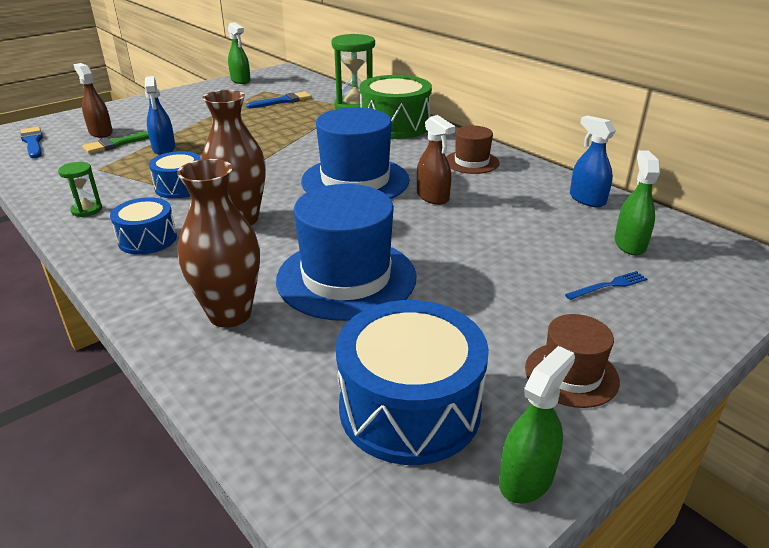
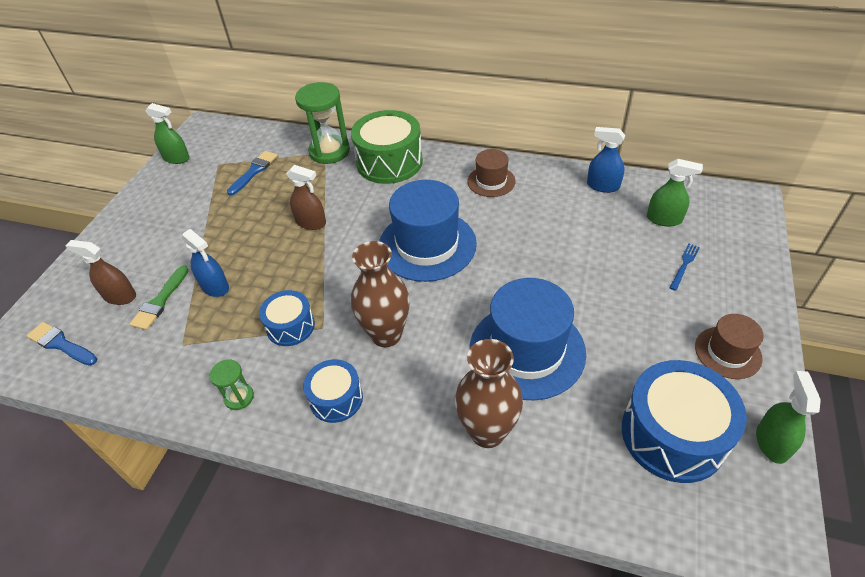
camera: 30 degrees left, 15 degrees up
brown spray bottle [417,115,455,205] -> brown spray bottle moved to [286,165,326,230]
green spray bottle [615,150,660,255] -> green spray bottle turned 135 degrees clockwise [647,159,703,226]

